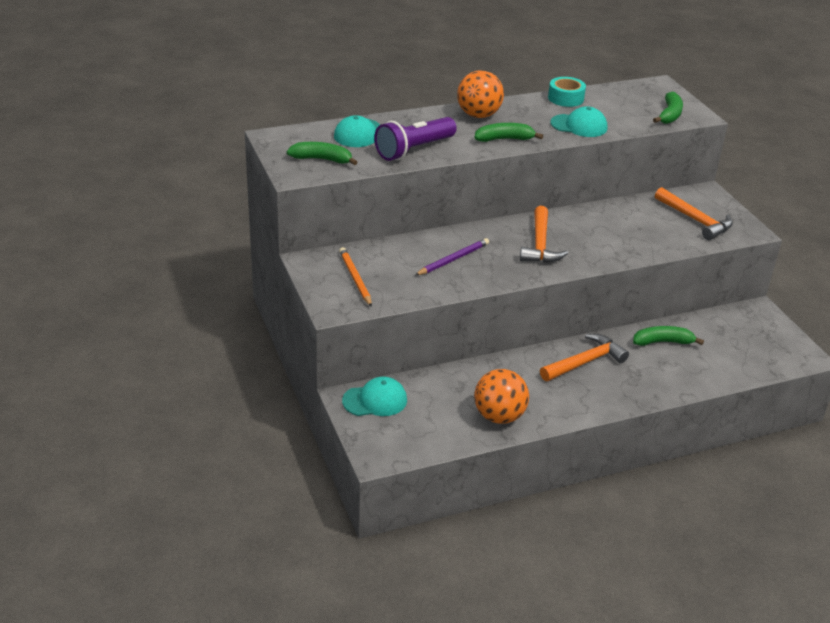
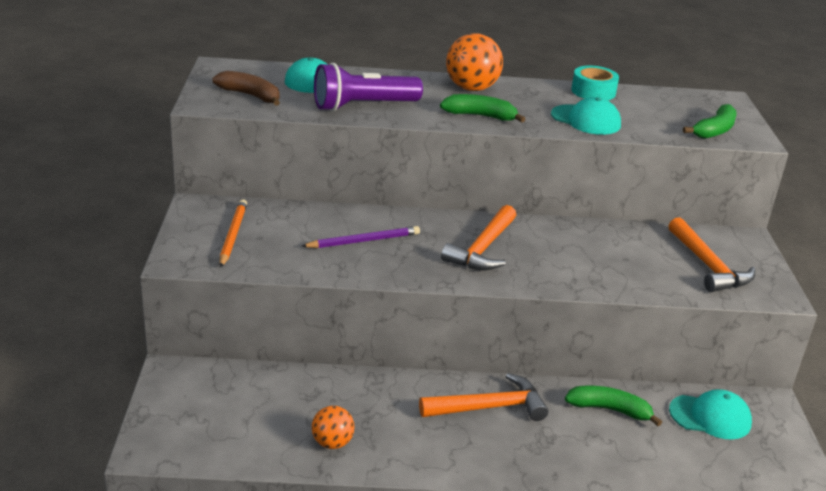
camera: 20 degrees right, 5 degrees down
green banana [287,142,358,165] -> brown banana [213,71,280,106]
turquoise cap [342,377,407,416] -> turquoise cap moved to [669,389,752,440]
orange ball [474,369,529,424] -> orange ball [312,406,355,449], size x0.59

